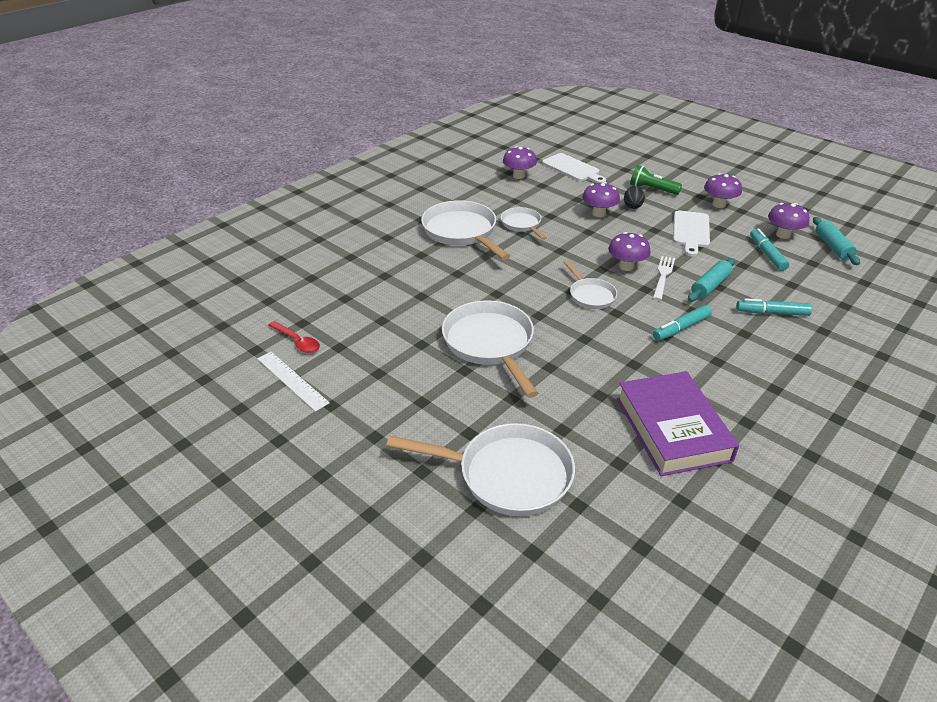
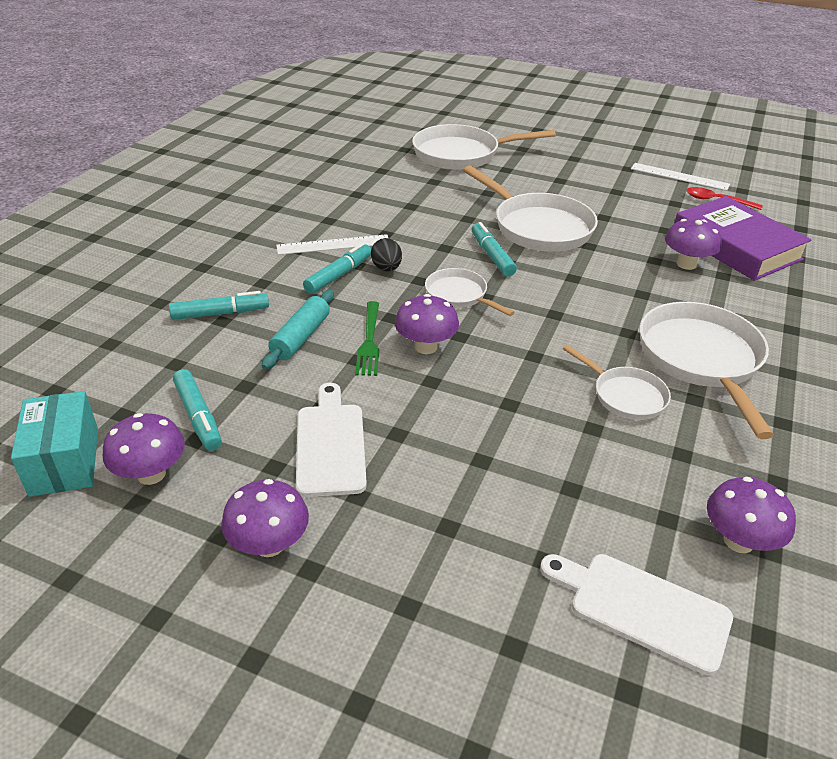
camera: 160 degrees right, 0 degrees up
white pan [421,200,510,260] -> white pan turned 135 degrees counterclockwise [640,302,774,439]
purple mushroom [582,182,620,217] -> purple mushroom moved to [665,219,722,270]
purple book [617,371,739,476] -> purple book moved to [674,196,812,281]
black egg [624,186,645,209] -> black egg moved to [371,238,402,271]
green flashlight [630,165,682,195] -> none
white fork [653,256,675,300] -> green fork [355,301,379,376]
turquoise rolling pin [813,217,860,265] -> turquoise box [11,391,98,497]
none -> white ruler [276,234,388,255]
none -> turquoise marker [472,222,517,277]

